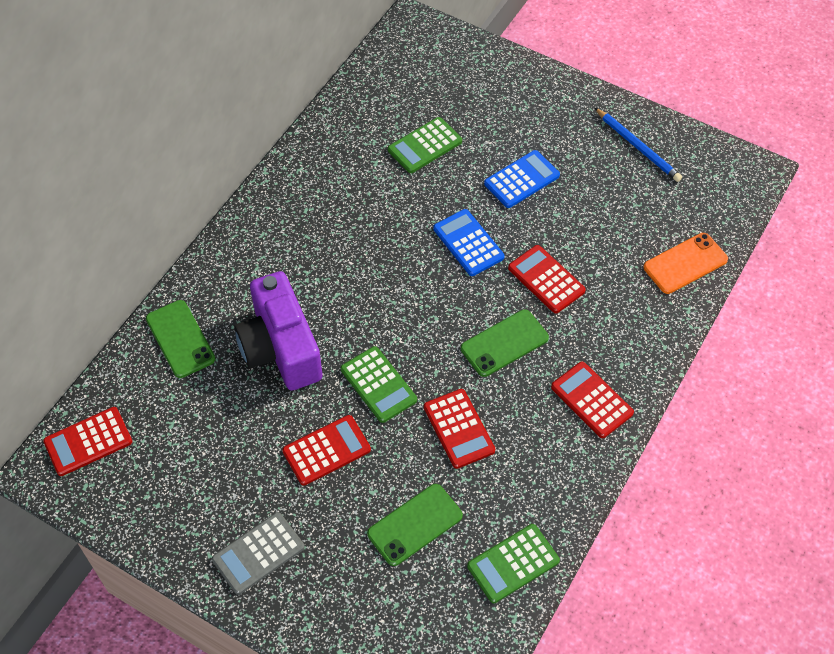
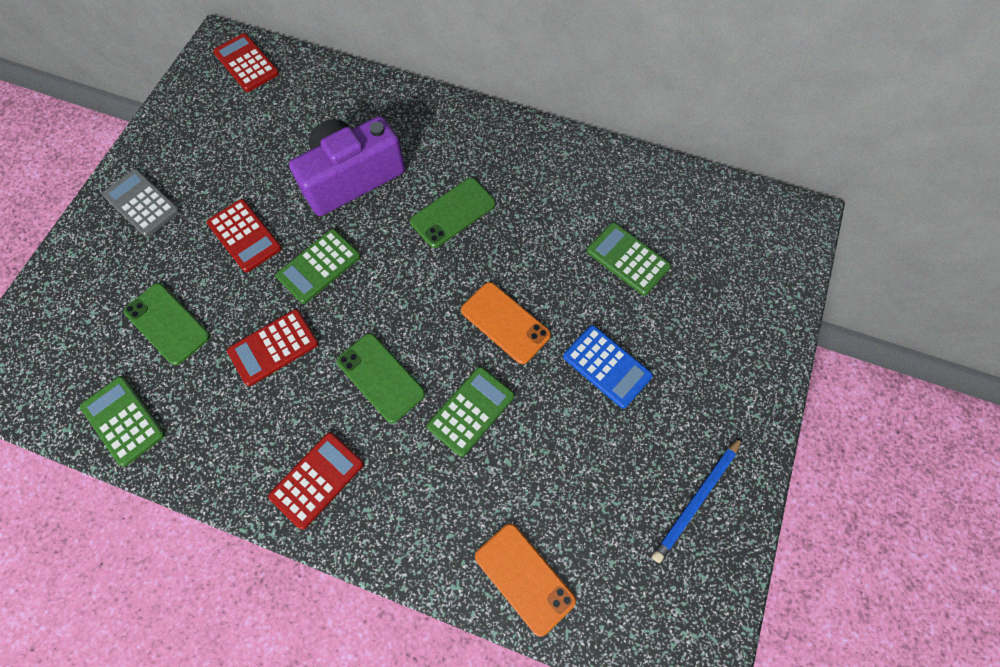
camera: 80 degrees right, 10 degrees up
green phone [146,300,216,378] -> green phone moved to [410,178,495,248]
blue calculator [433,209,505,276] -> orange phone [461,282,551,364]
red calculator [508,245,586,313] -> green calculator [427,367,515,457]

